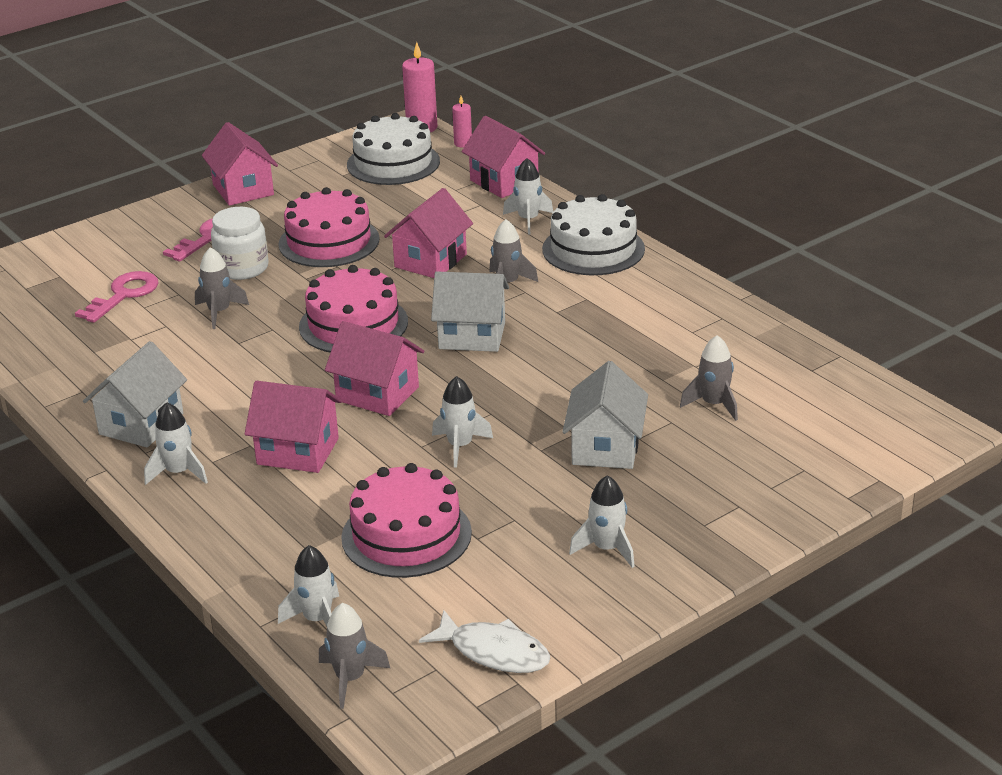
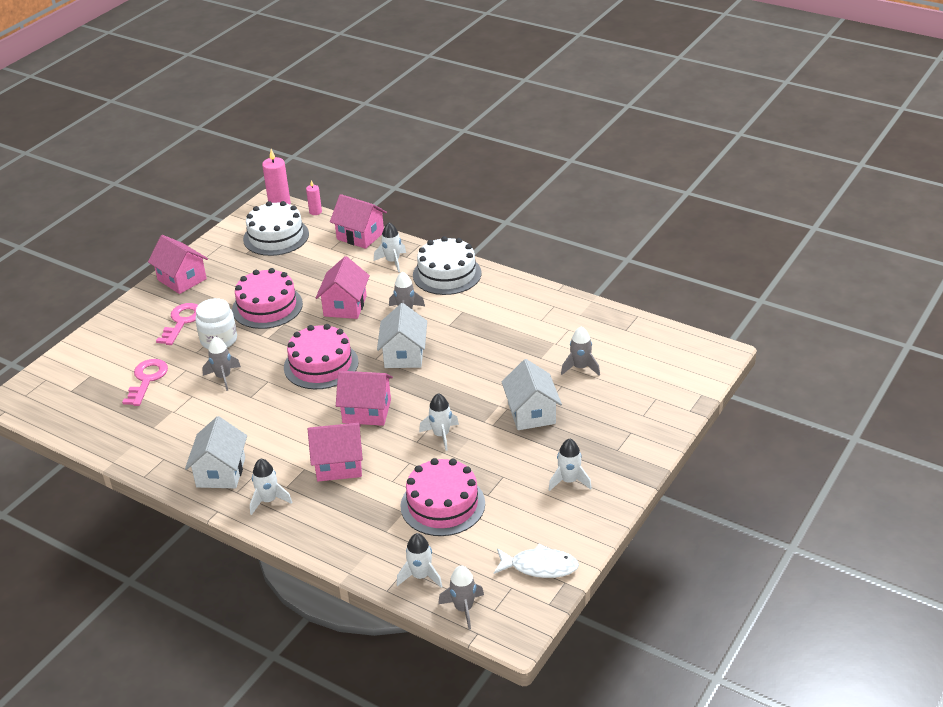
camera: 20 degrees left, 5 degrees up
white house [431,271,509,352] -> white house turned 75 degrees counterclockwise [377,303,427,368]

